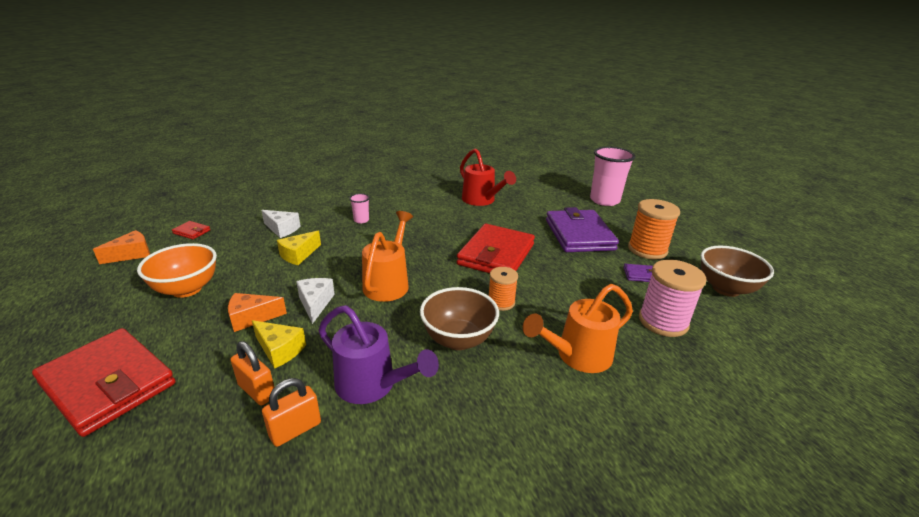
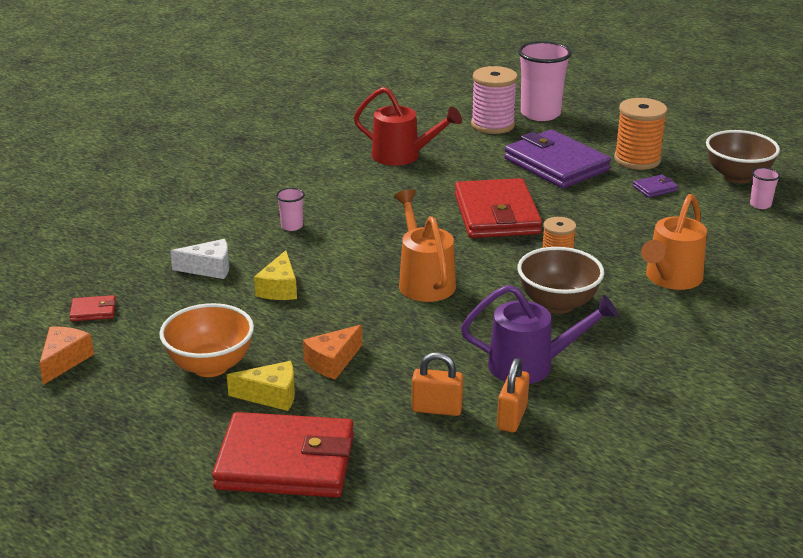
camera: 30 degrees left, 0 degrees up
yellow cheese [252,320,306,369] -> yellow cheese moved to [227,361,295,411]
white cheese [296,278,335,324] -> none
pink spool [639,260,706,337] -> pink spool moved to [471,66,518,134]
none -> pink cup [750,167,780,209]

